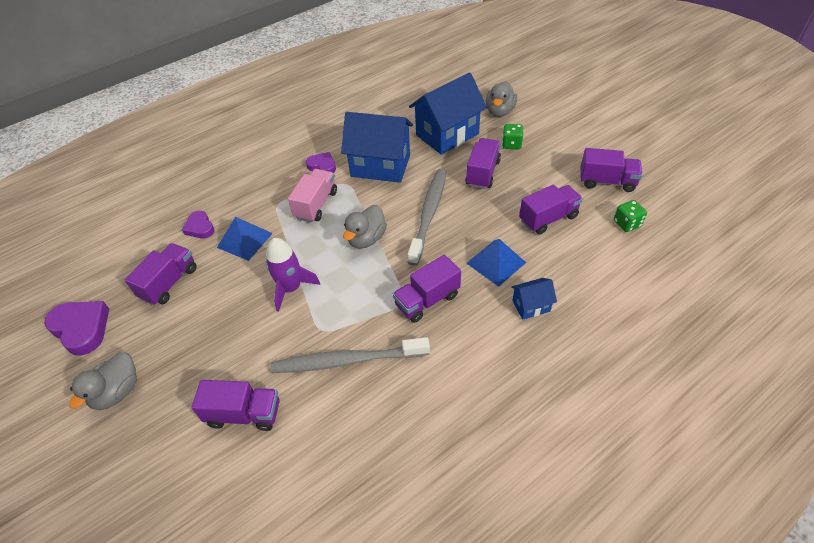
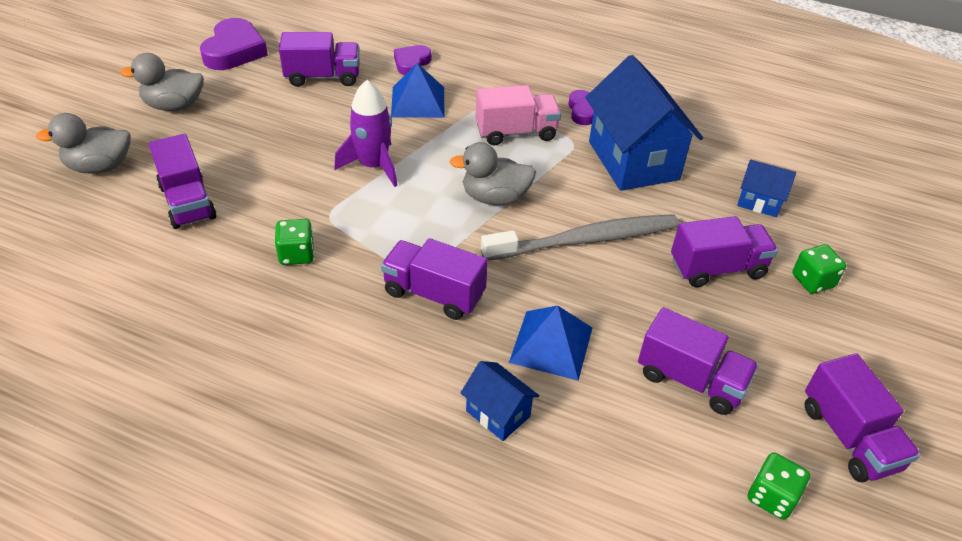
camera: 55 degrees right, 5 degrees down
grey toothbrush [271,337,430,373] -> green dice [275,219,314,265]
blue house [409,72,487,155] -> blue house [737,160,796,217], size x0.47
grey duck [486,81,517,117] -> grey duck moved to [36,113,131,174]

